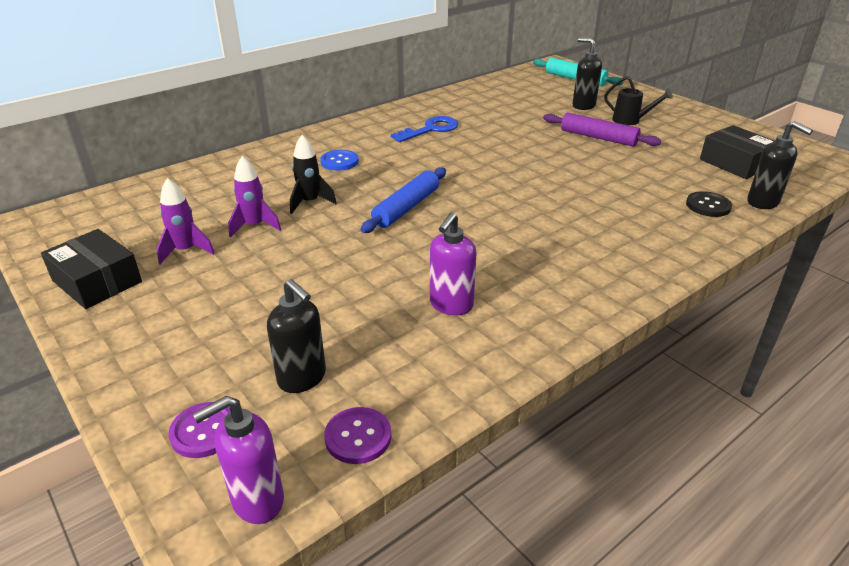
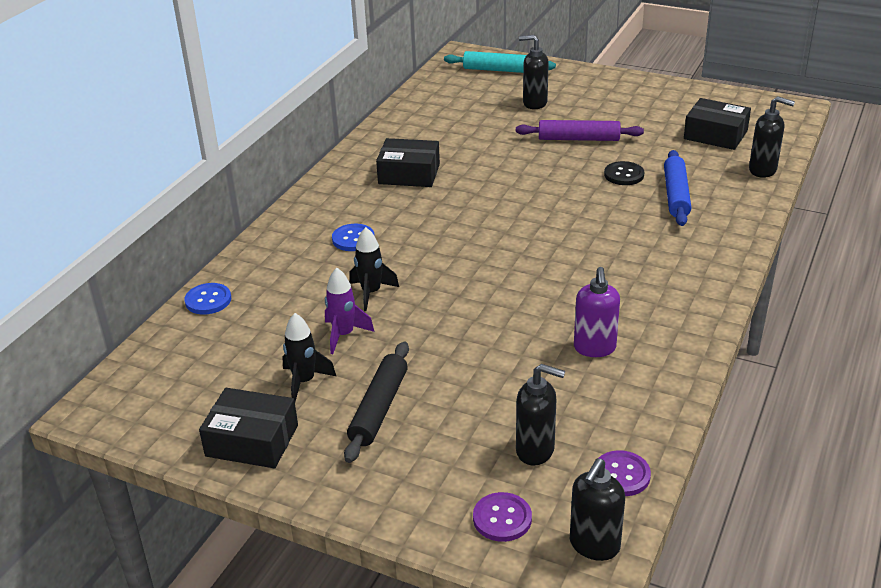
camera: 25 degrees left, 0 degrees up
purple rocket [157,178,215,264] -> black rocket [282,313,336,402]
purple soap dispenser [193,396,284,524] -> black soap dispenser [570,458,625,561]
blue rolling pin [361,168,446,233] -> blue rolling pin moved to [664,150,691,226]
blue key [391,116,458,142] -> black box [376,138,440,187]
black watering can [604,76,673,125] -> none
black button [686,191,732,217] -> black button moved to [604,161,644,185]
none -> blue button [185,283,231,315]
none -> black rolling pin [344,342,409,463]

